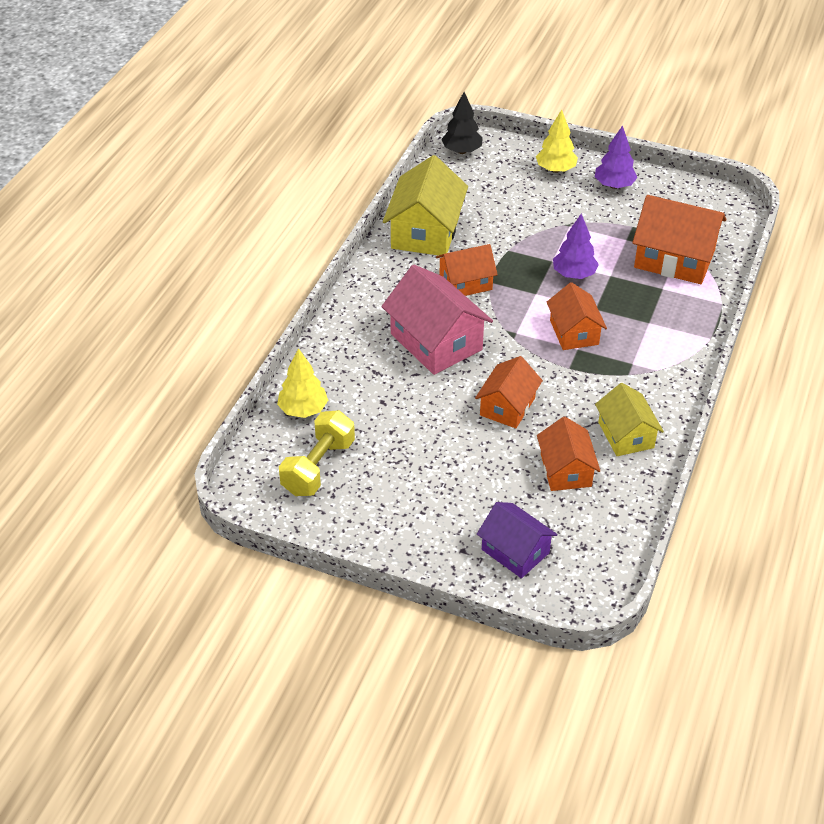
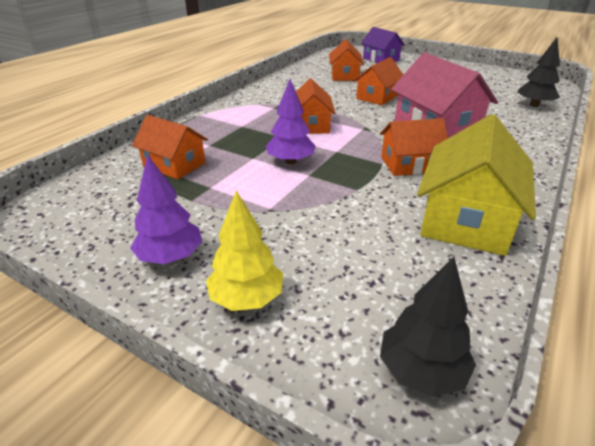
camera: 170 degrees left, 10 degrees down
yellow tree [277,348,328,418] -> black tree [517,37,560,107]
yellow dumbbell [279,410,355,496] -> none
yellow house [595,383,664,456] -> none
orange house [632,195,726,284] -> orange house [132,115,208,180], size x0.62

